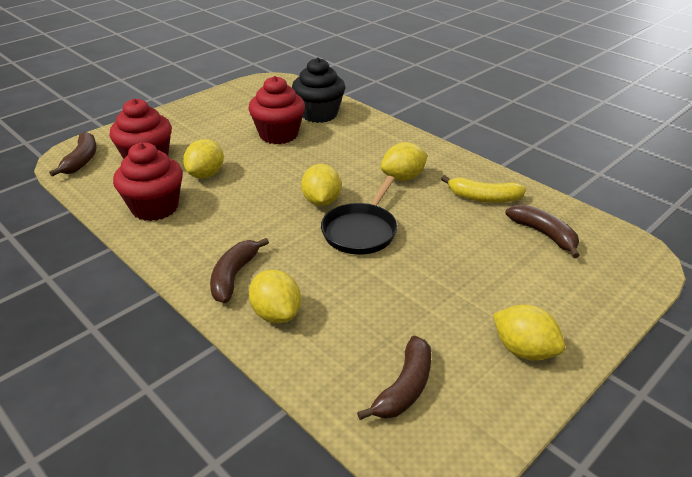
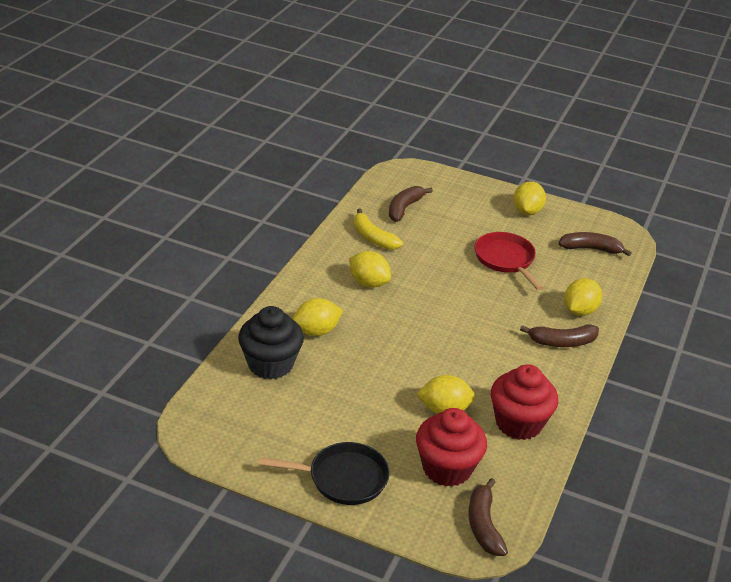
camera: 115 degrees left, 0 degrees up
brown banana [49,132,97,177] -> brown banana turned 75 degrees counterclockwise [469,478,508,556]
red cupcake [248,76,305,144] -> none
yellow lemon [301,164,341,206] -> yellow lemon moved to [292,298,343,336]
black pan [321,176,398,255] -> black pan moved to [259,442,390,505]
yellow banana [441,175,526,203] -> yellow banana turned 150 degrees clockwise [354,209,403,250]
none -> red pan [475,232,543,290]

